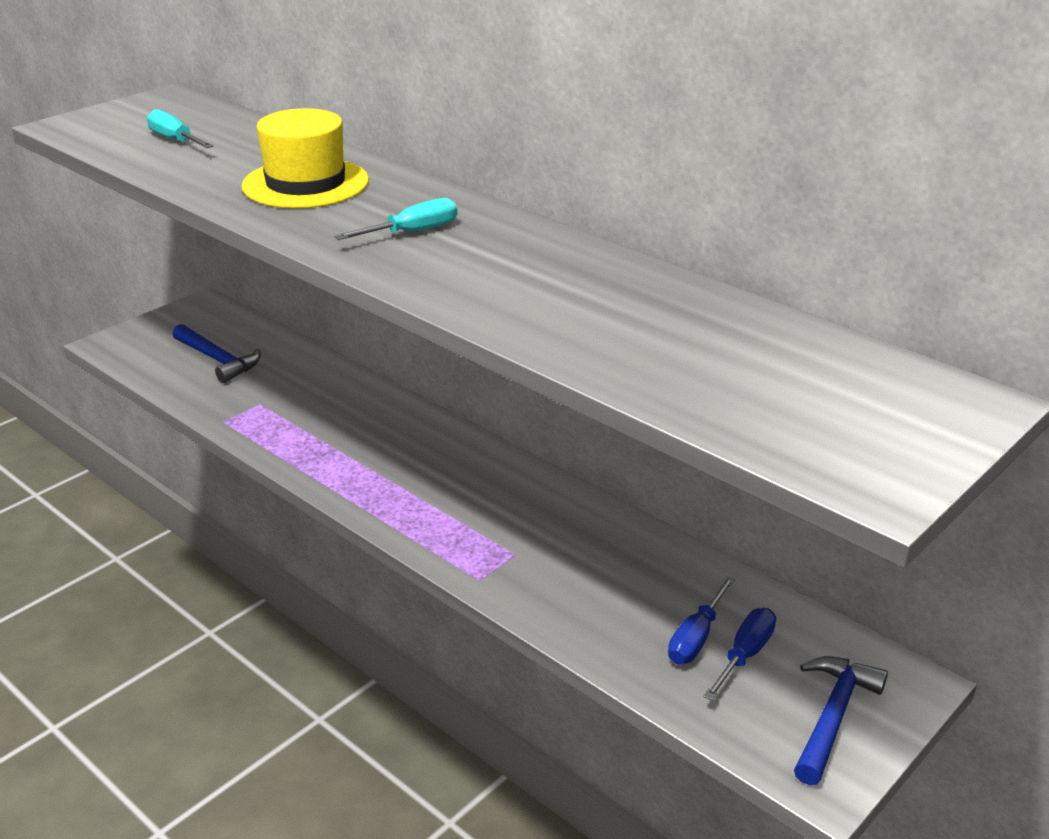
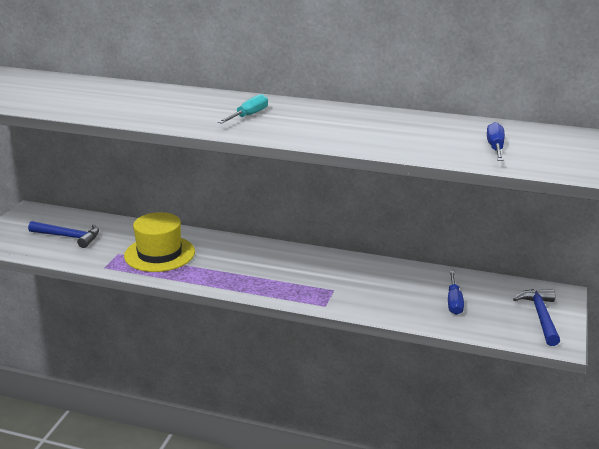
camera: 25 degrees left, 5 degrees down
turquoise screwdriver [147,109,213,148] -> none
yellow hat [242,108,369,208] -> yellow hat moved to [124,212,195,272]
blue screwdriver [704,608,776,701] -> blue screwdriver moved to [487,122,505,161]

